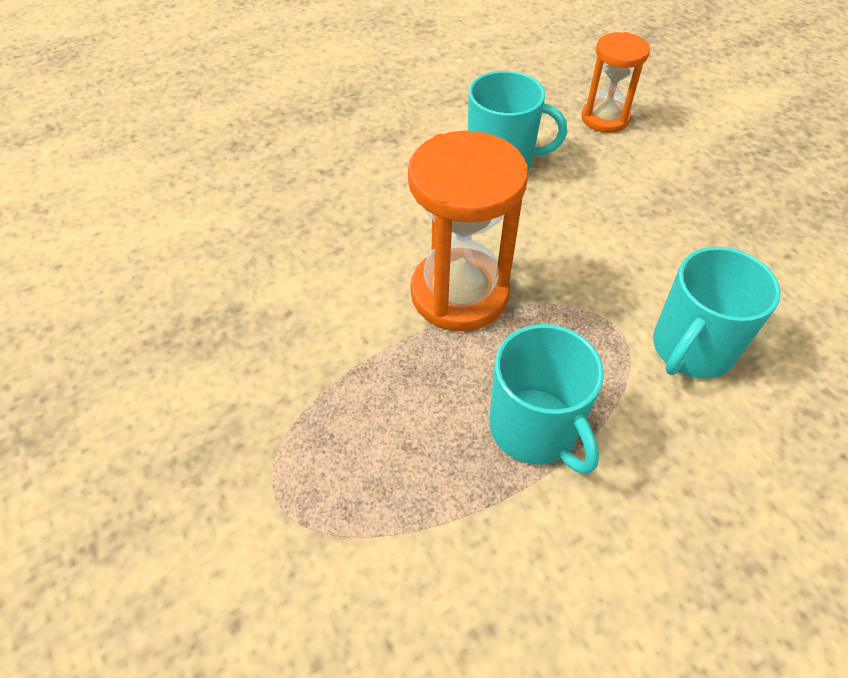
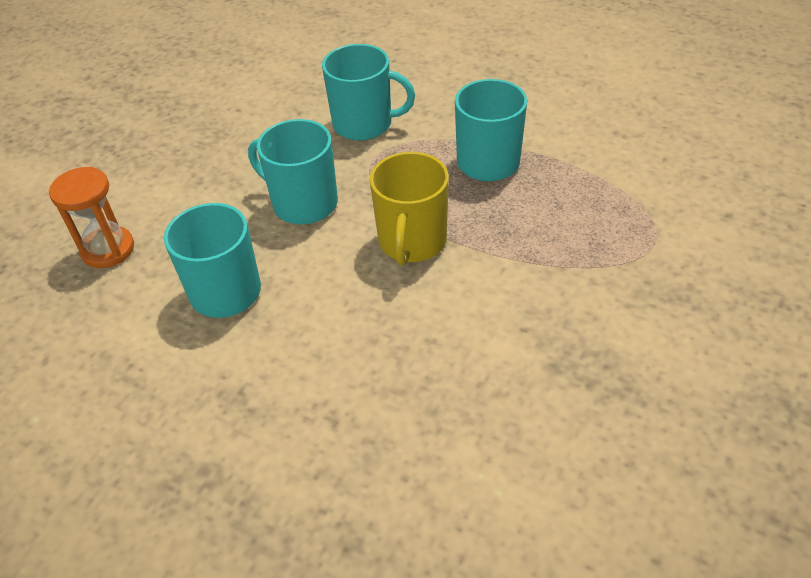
camera: 120 degrees left, 5 degrees down
orange hourglass [408,131,528,331] -> yellow mug [370,152,449,265]
none -> turquoise mug [248,119,338,225]

